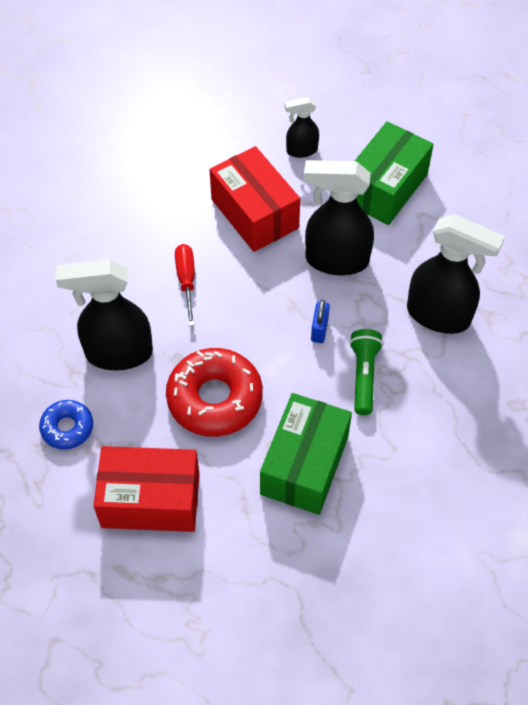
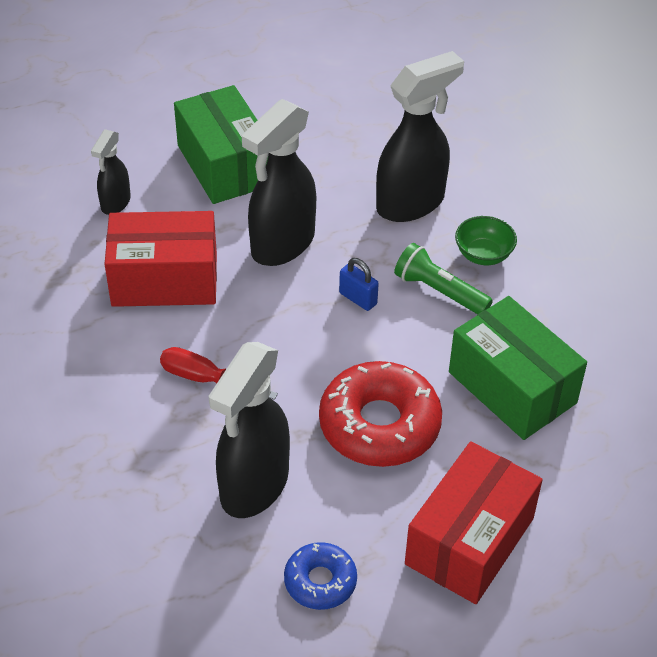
camera: 60 degrees left, 10 degrees down
none -> green bowl [455,216,517,265]

